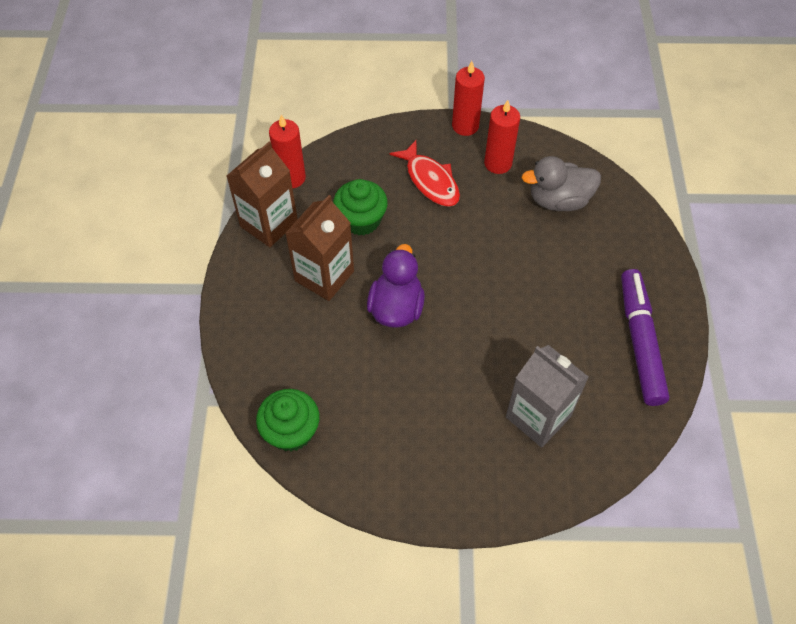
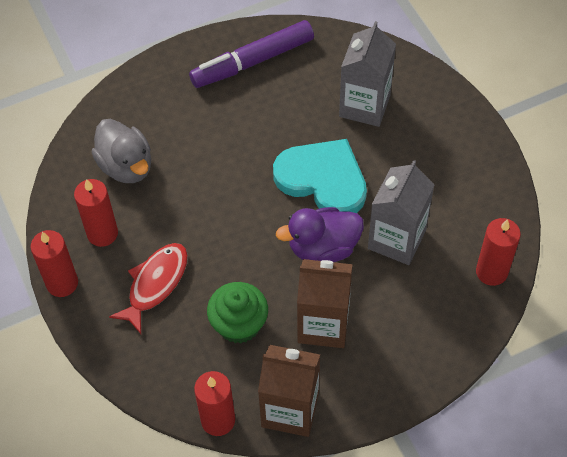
camera: 115 degrees left, 0 degrees up
green cupcake [256,389,319,452] -> red candle [476,218,521,286]
none -> turquoise heart [273,139,367,213]
none -> grey carton [368,160,435,265]

